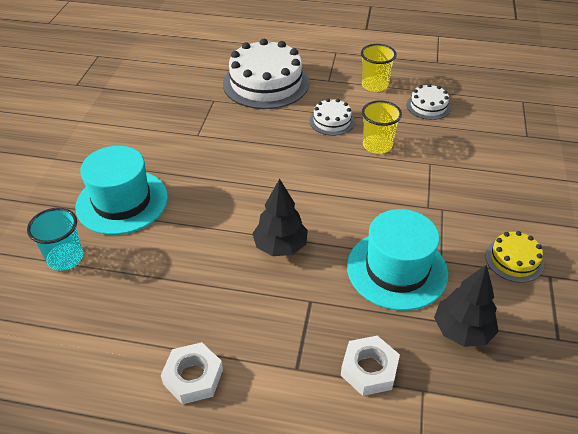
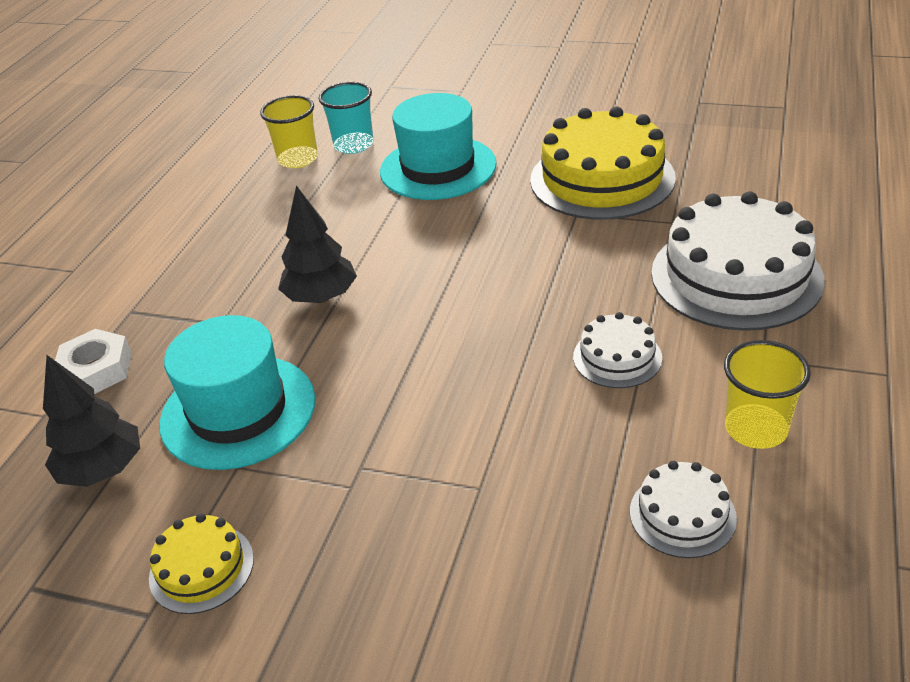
camera: 100 degrees right, 5 degrees down
white nut [161,342,223,404] -> none
yellow cup [362,100,402,154] -> yellow cup moved to [260,95,318,168]
none -> yellow cake [530,107,676,220]

